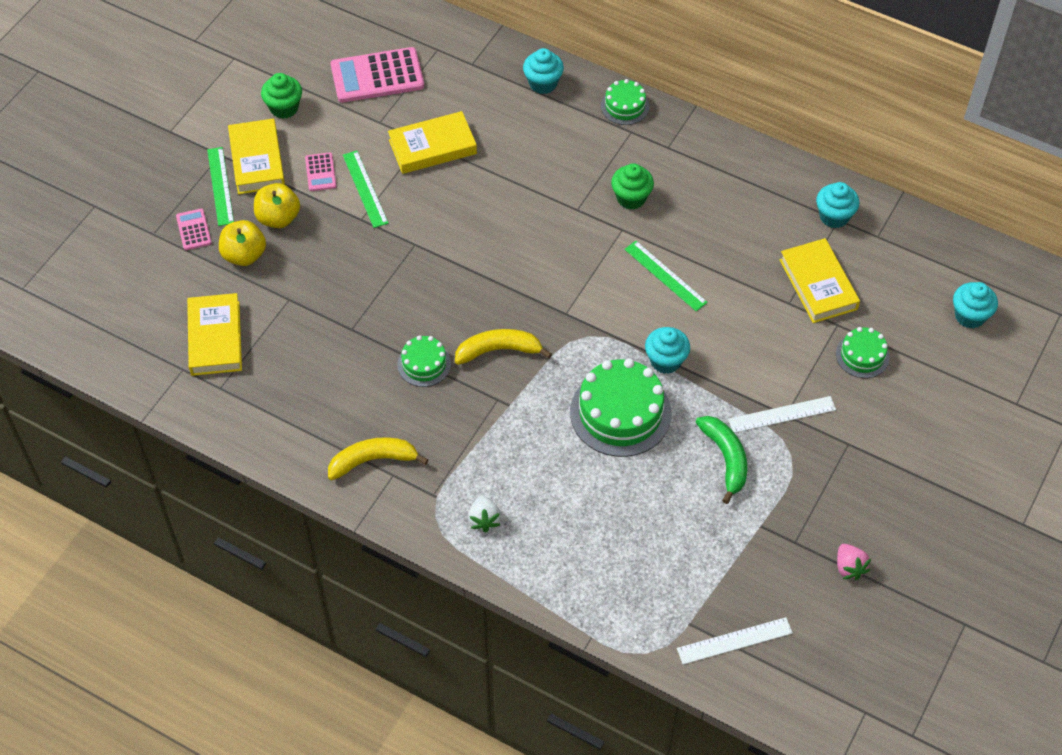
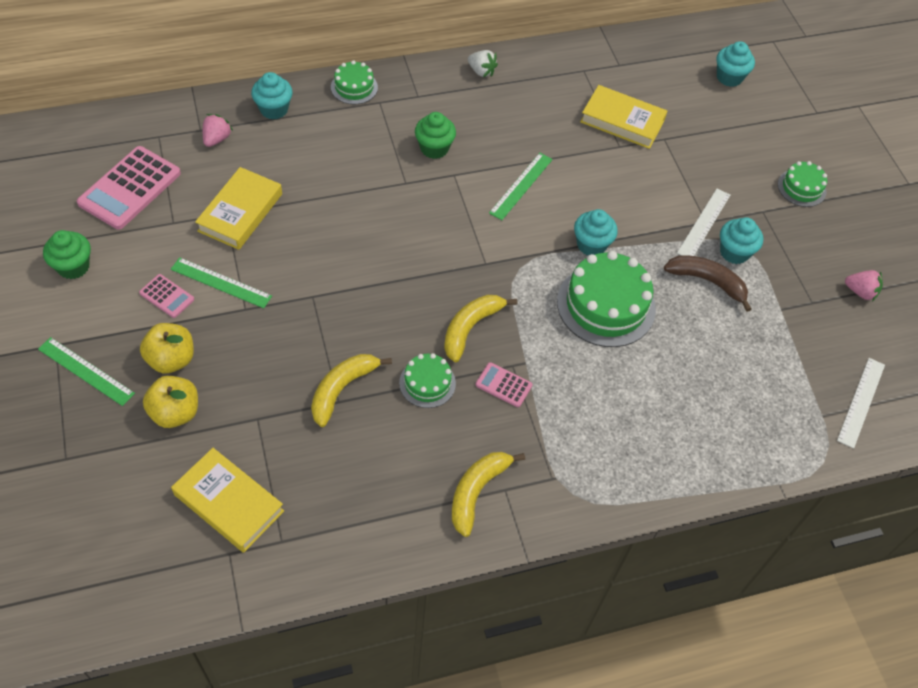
camera: 50 degrees left, 0 degrees up
pink calculator [176,208,212,250] -> pink calculator moved to [475,362,533,407]
yellow book [228,118,285,194] -> none
white strawberry [468,495,501,533] -> white strawberry moved to [468,50,498,77]
green ruler [624,241,708,311] -> green ruler turned 60 degrees counterclockwise [489,153,553,220]
green banana [695,416,747,504] -> brown banana [664,255,751,312]
turquoise cupcake [816,182,859,228] -> turquoise cupcake moved to [720,217,763,264]
green cake [836,327,890,378] -> green cake moved to [778,161,827,207]
none -> pink strawberry [203,114,233,147]
none -> yellow banana [311,354,392,427]

